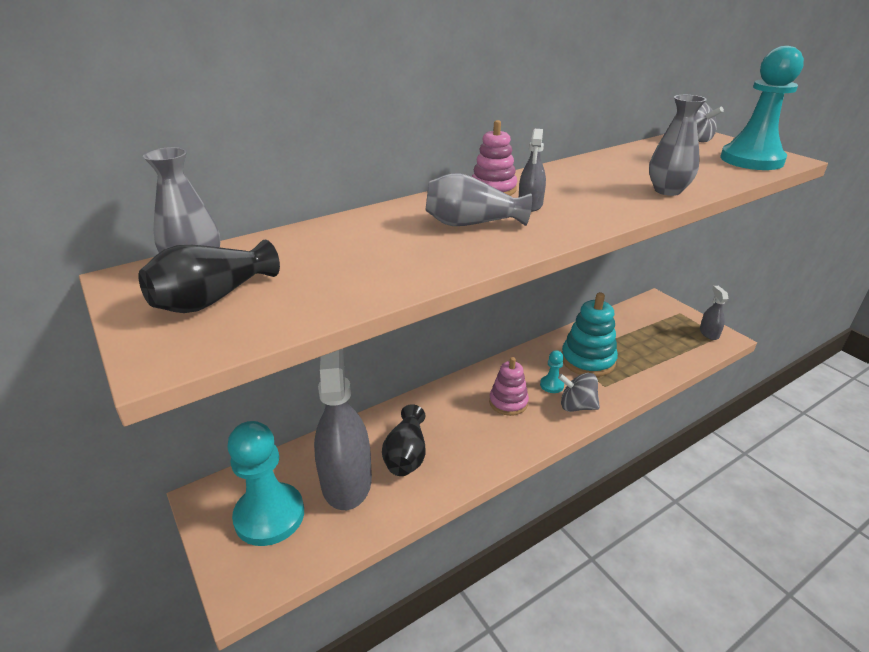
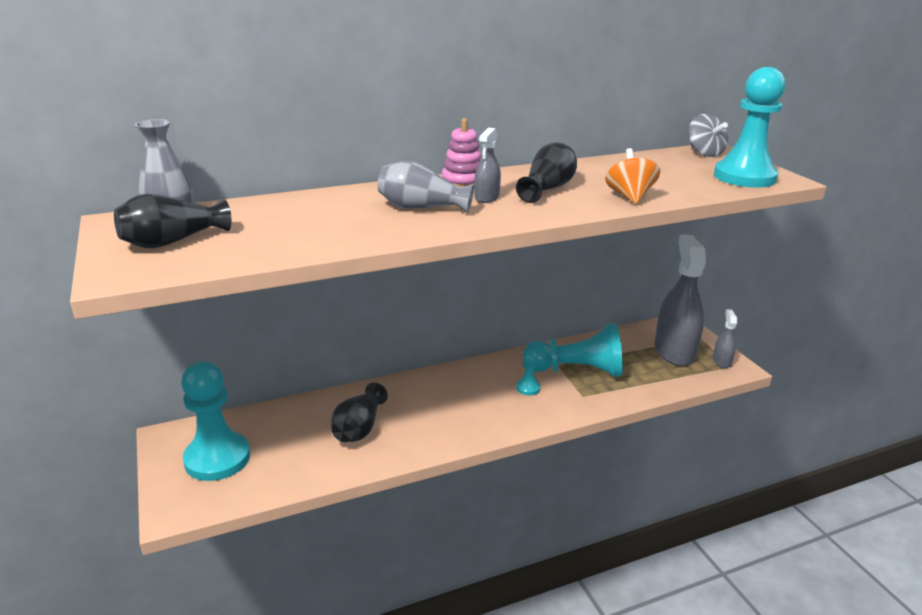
camera: 10 degrees right, 5 degrees down
grey spray bottle [314,349,372,510] -> grey spray bottle moved to [655,235,706,366]
pink stacking toy [489,357,529,416] -> none
grey spinning top [558,373,600,412] -> none
turquoise stacking toy [562,292,618,377] -> turquoise pawn [523,323,623,377]
grey vase [649,95,707,196] -> orange spinning top [605,148,660,204]
none -> black vase [516,142,577,203]

